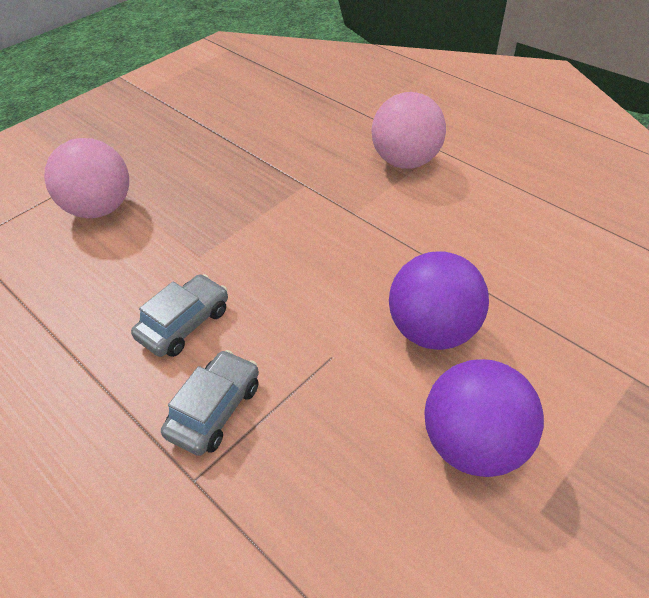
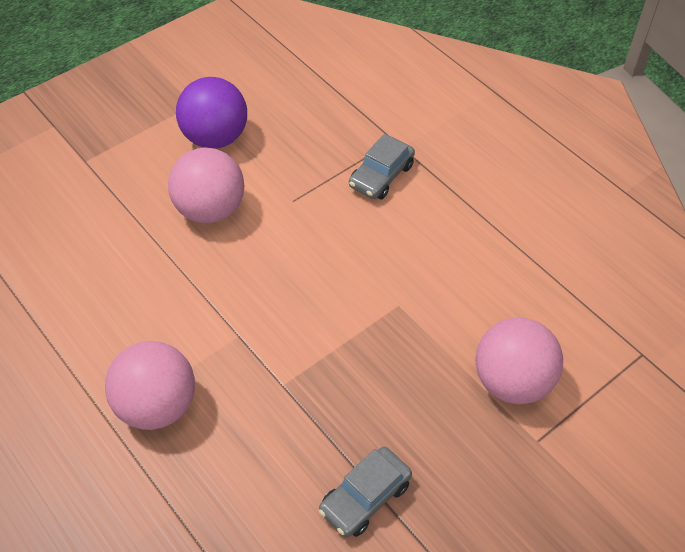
camera: 175 degrees left, 5 degrees up
grey car [131,274,228,357] -> grey car moved to [319,447,412,537]
purple ball [389,251,489,350] -> pink ball [168,147,244,223]

